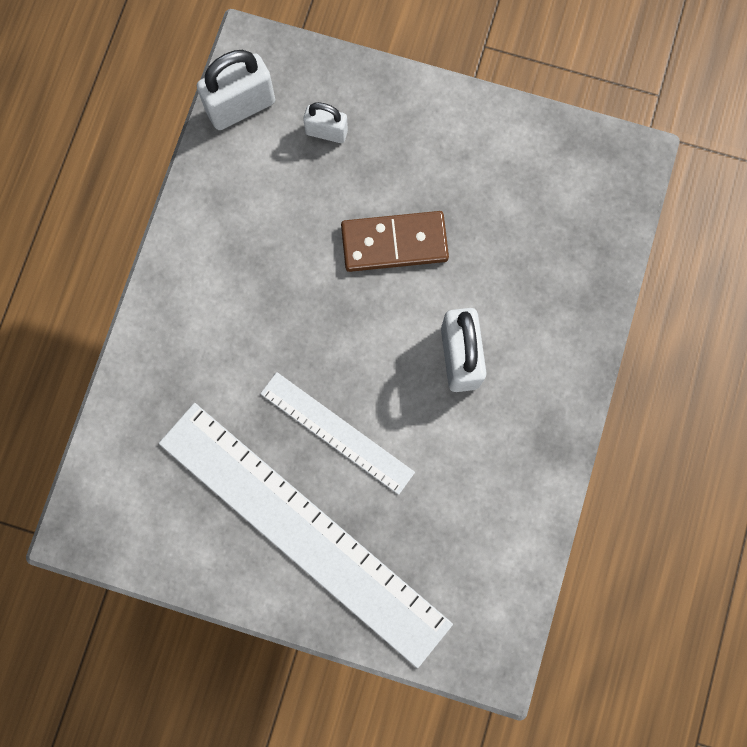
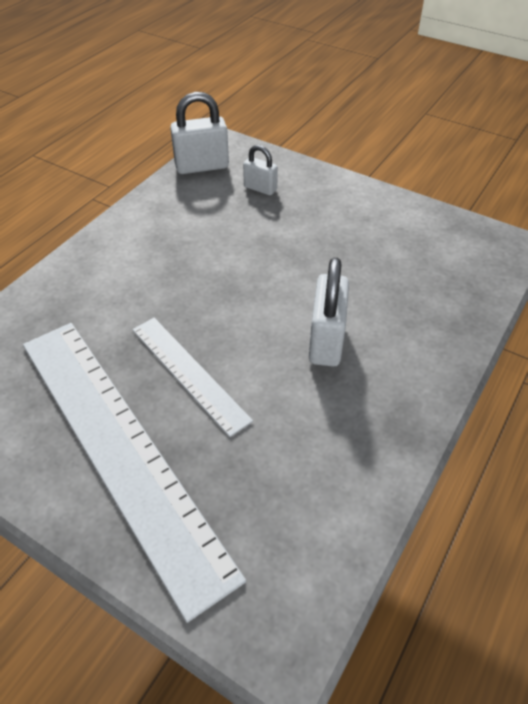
camera: 15 degrees right, 30 degrees down
brown domino [341,211,449,272] -> none

